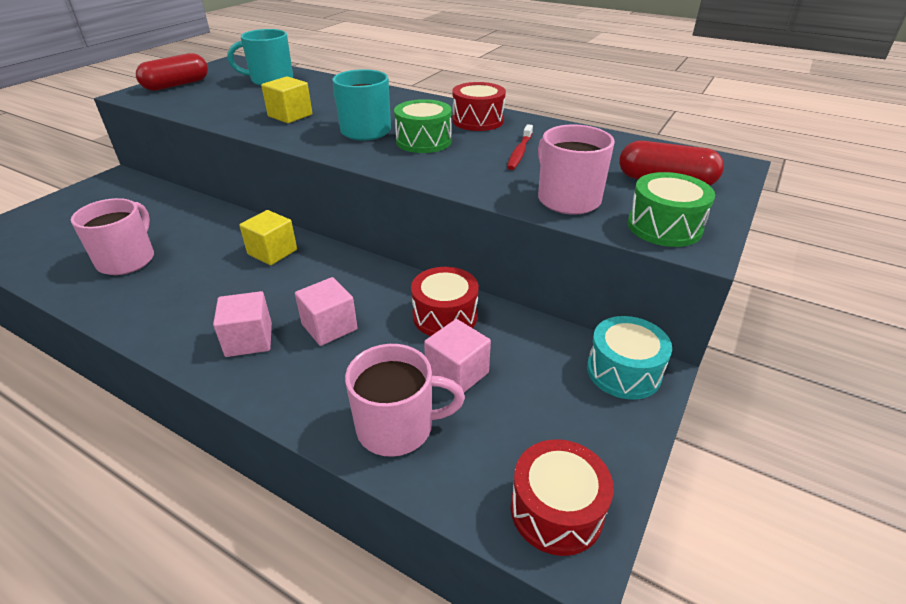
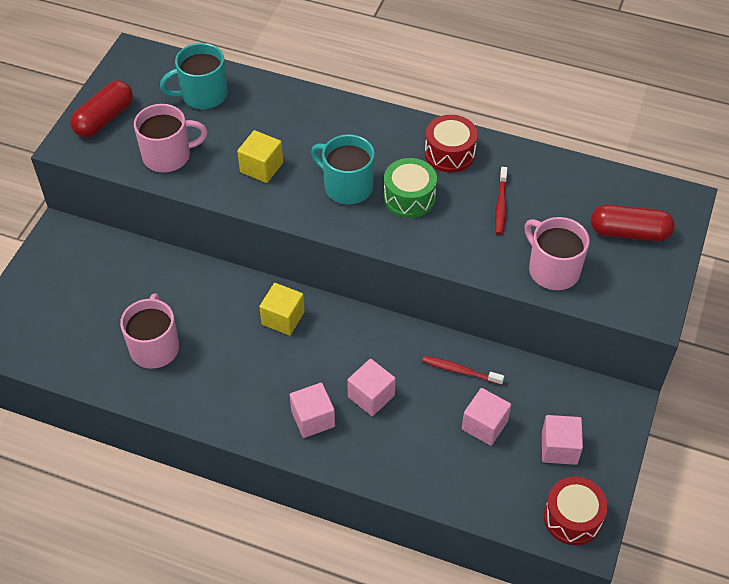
camera: 10 degrees left, 15 degrees up
pink mug [345,344,465,457] -> pink mug moved to [134,104,208,172]
red drum [411,267,479,336] -> red toothbrush [422,356,504,385]
turquoise drum [587,316,672,400] -> none
green drum [628,172,715,247] -> none
none -> pink cube [542,415,583,465]

